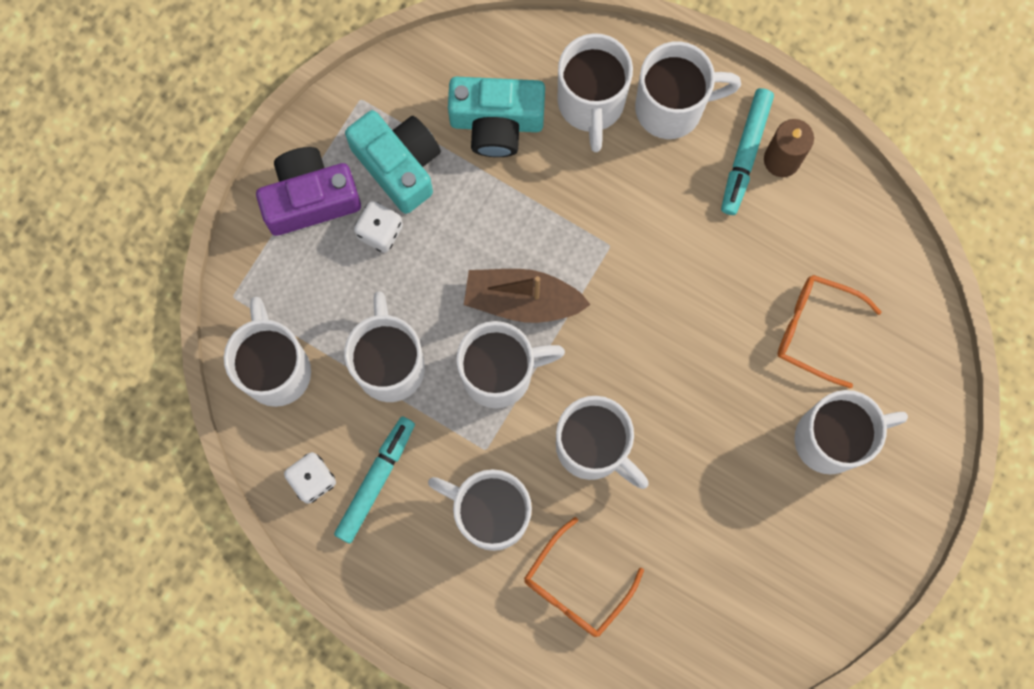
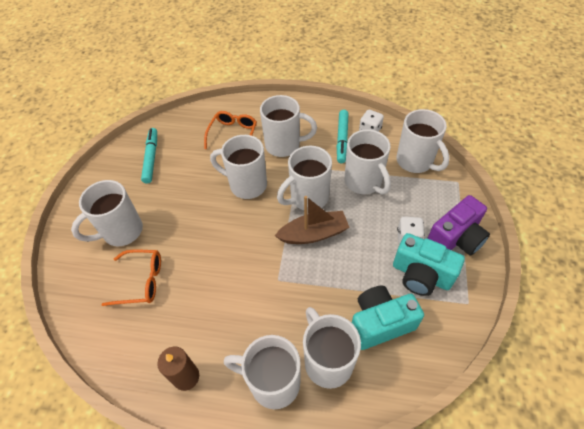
camera: 160 degrees right, 25 degrees down
white mug [635,41,741,139] -> white mug turned 45 degrees clockwise [224,335,301,409]
turquoise marker [721,88,774,215] -> turquoise marker moved to [141,128,157,184]

